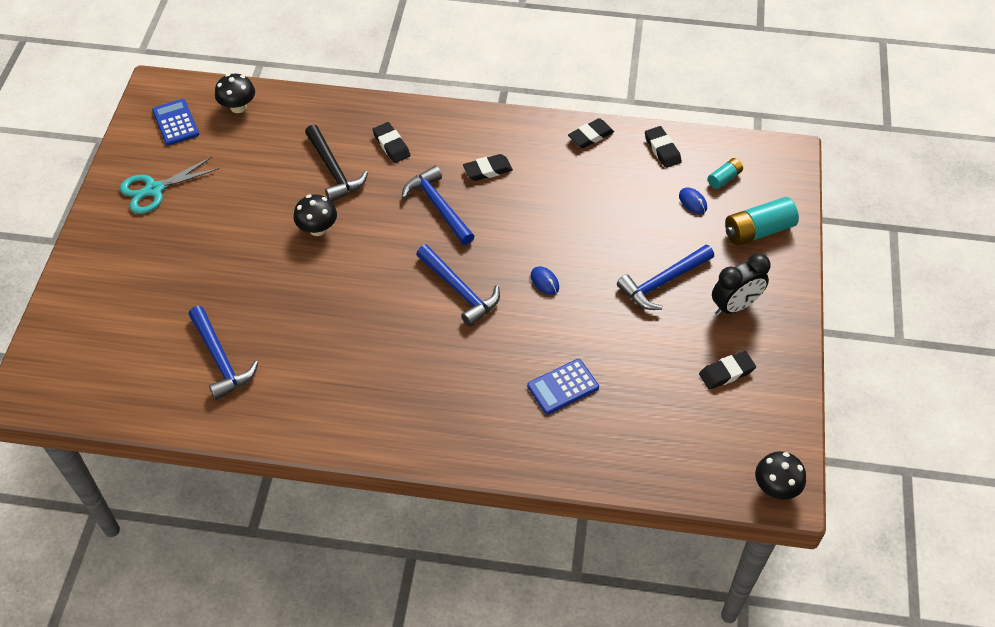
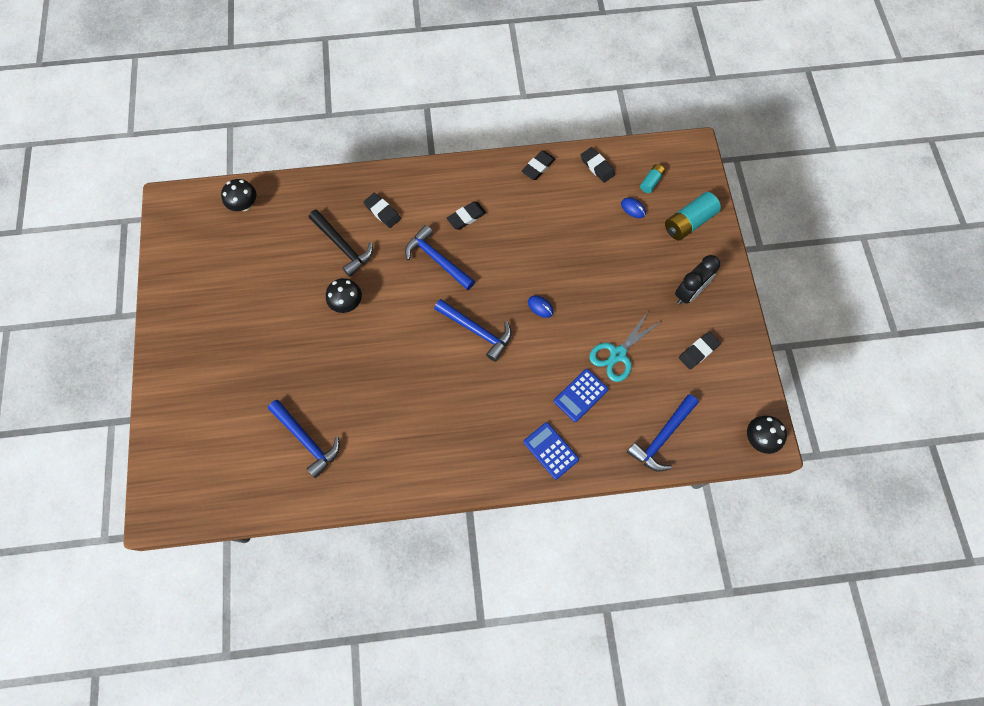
camera: 15 degrees left, 15 degrees up
turquoise scissors [120,157,219,214] -> turquoise scissors moved to [589,312,661,382]
blue calculator [152,99,199,145] -> blue calculator moved to [524,422,579,480]
blue hammer [617,245,714,310] -> blue hammer moved to [627,394,698,472]

